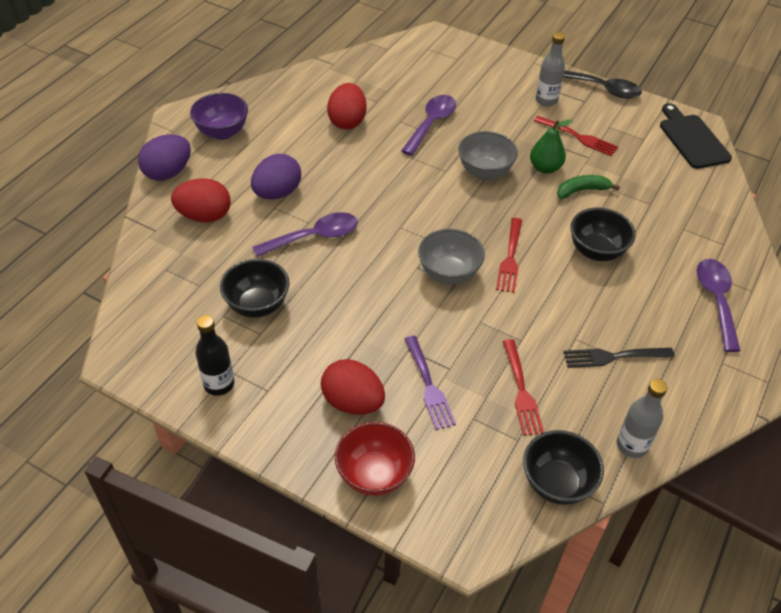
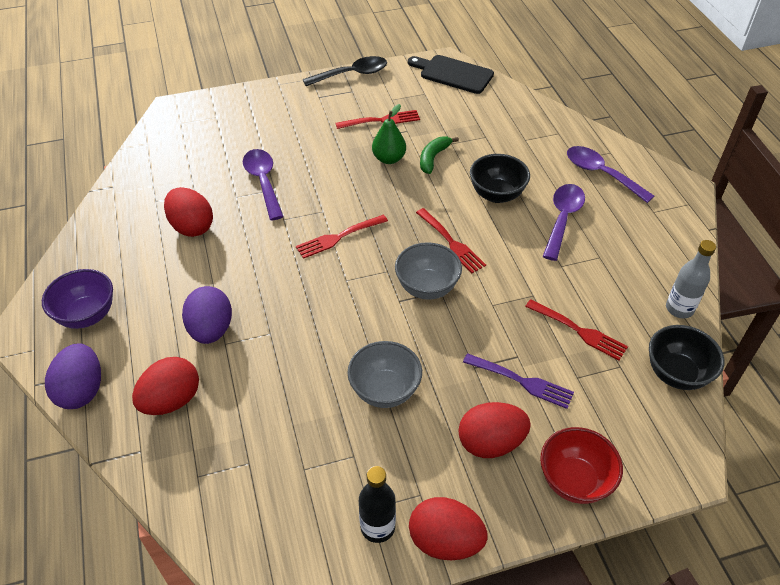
camera: 45 degrees left, 0 degrees up
black bowl [220,259,289,318] -> none
purple spoon [253,212,358,257] -> purple spoon moved to [543,184,585,261]
grey bowl [458,131,518,180] -> grey bowl moved to [347,341,422,408]
grey bottle [536,32,565,107] -> none
black fork [564,348,675,368] -> none
none -> red fork [296,214,388,259]
none -> red egg [409,497,488,560]

